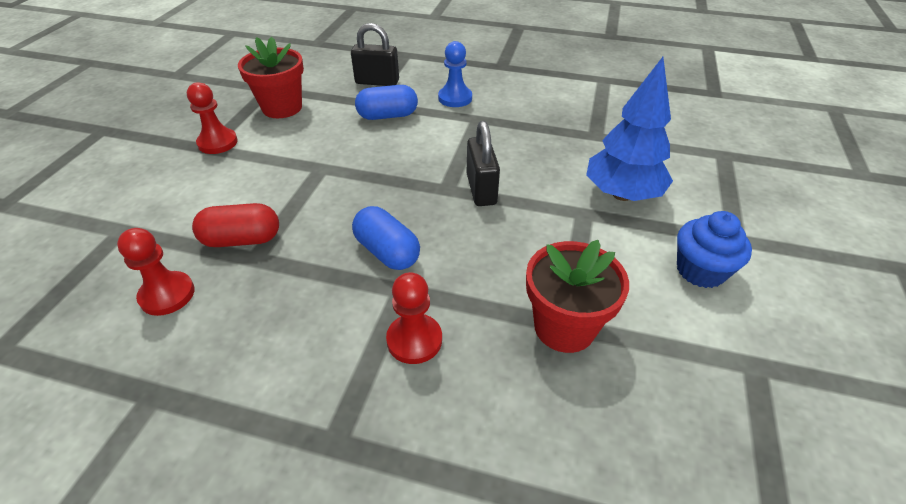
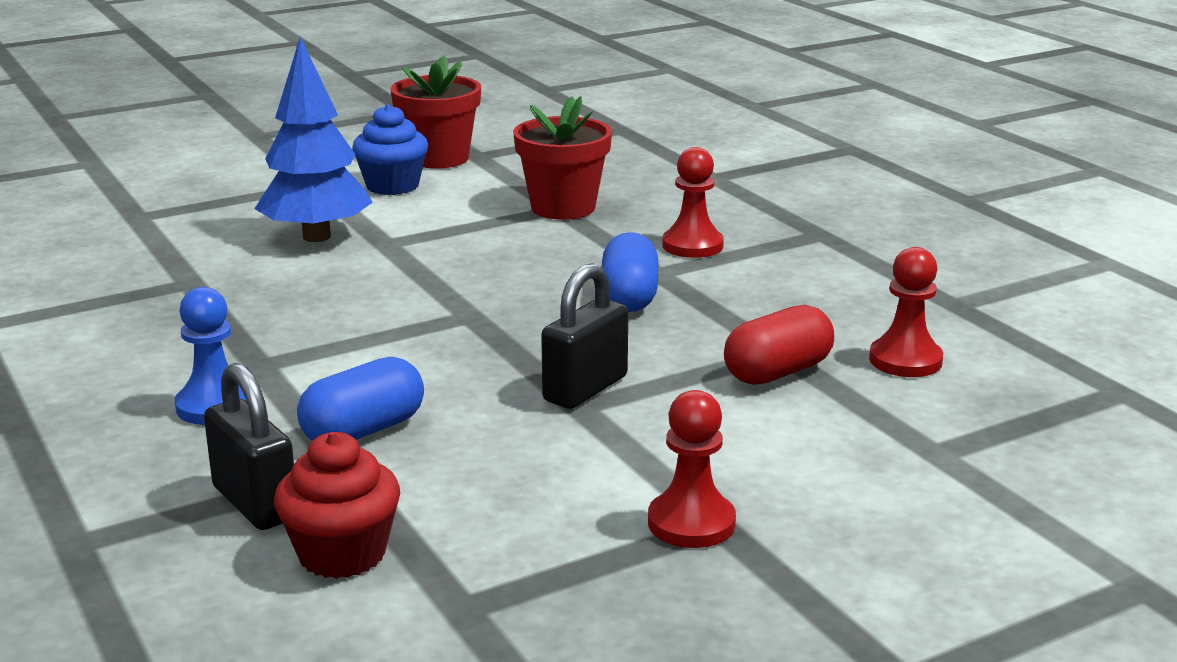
camera: 135 degrees left, 20 degrees down
red capsule [192,203,279,247] -> red capsule turned 75 degrees counterclockwise [724,305,834,385]
red flower pot [238,36,304,118] -> red flower pot moved to [390,56,481,169]
blue capsule [355,85,418,120] -> blue capsule turned 75 degrees counterclockwise [297,357,424,441]
black padlock [467,121,500,206] -> black padlock moved to [541,263,628,409]
none -> red cupcake [274,432,400,579]

